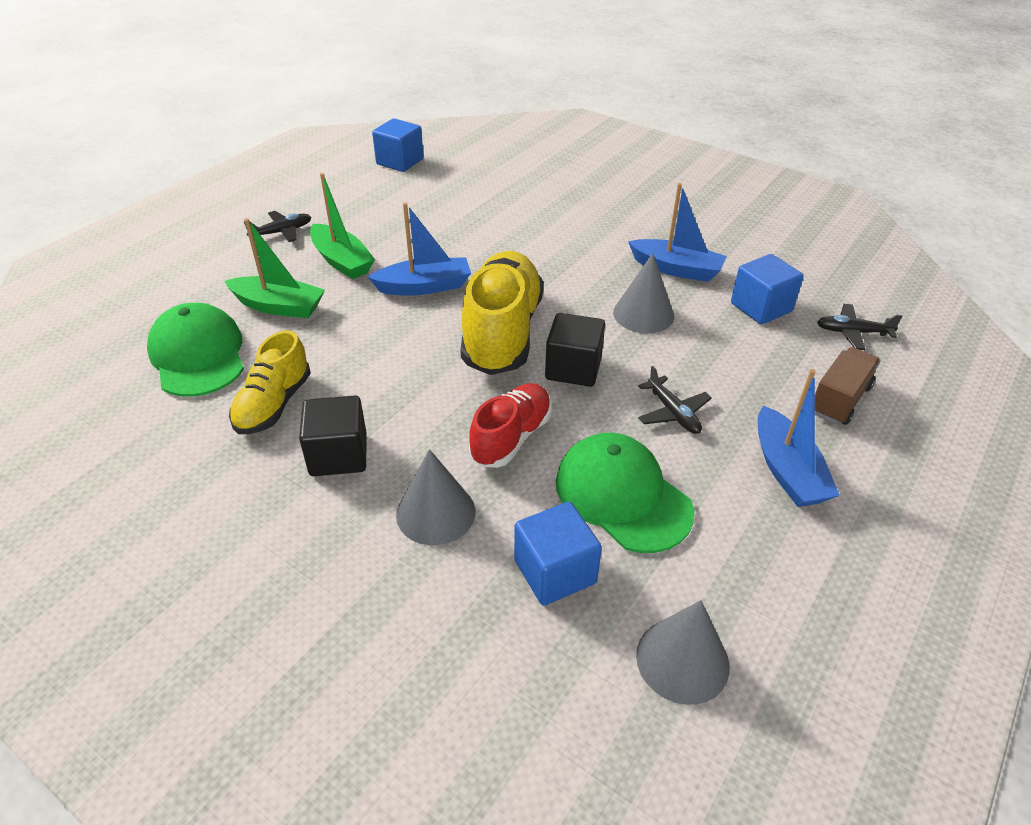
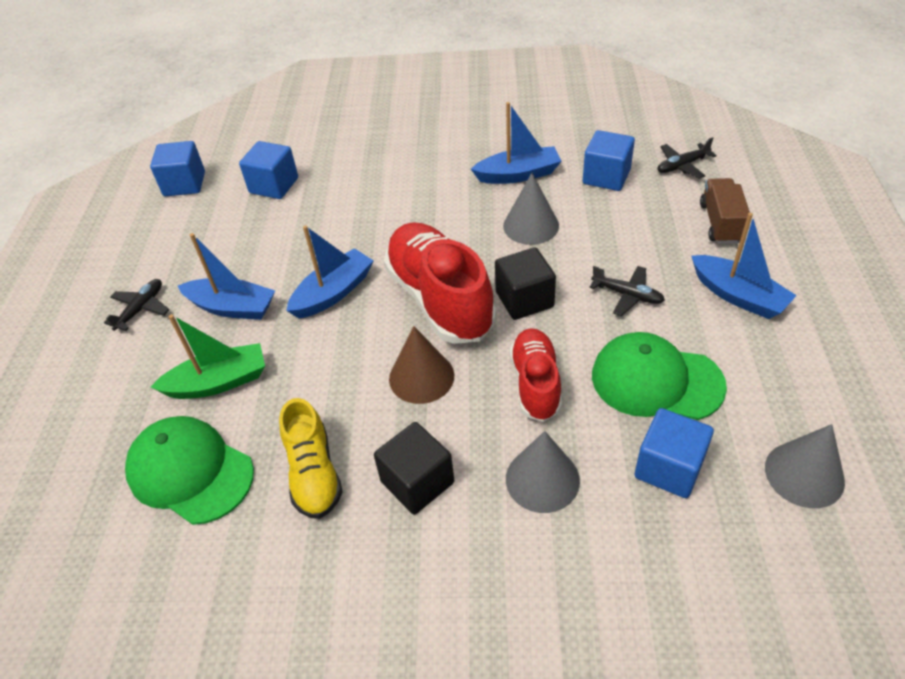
camera: 30 degrees left, 5 degrees up
green boat [310,173,375,279] -> blue boat [178,233,275,320]
yellow shoe [460,251,544,375] -> red shoe [384,222,496,344]
none -> blue cube [239,141,298,199]
none -> brown cone [389,326,454,404]

